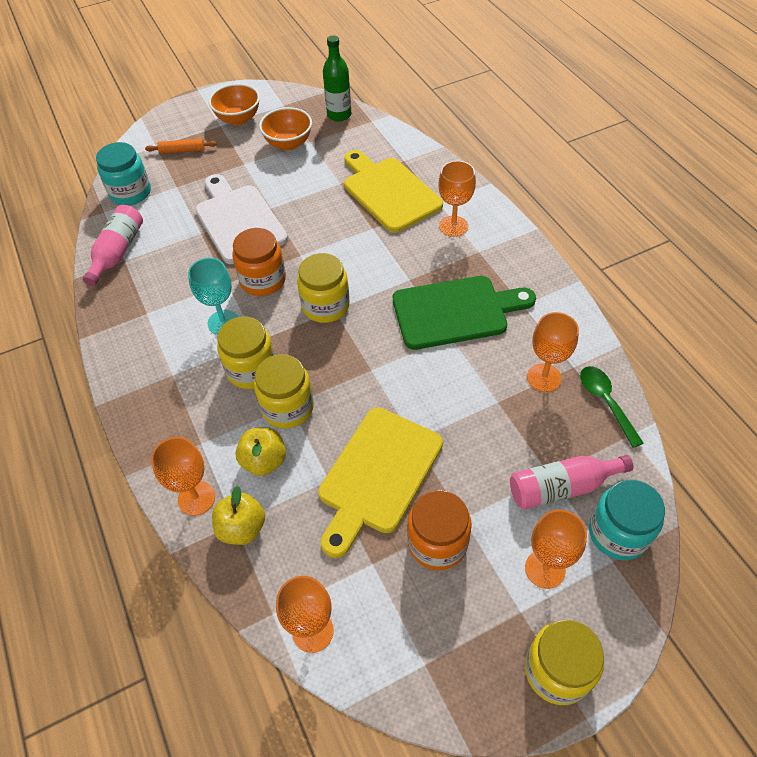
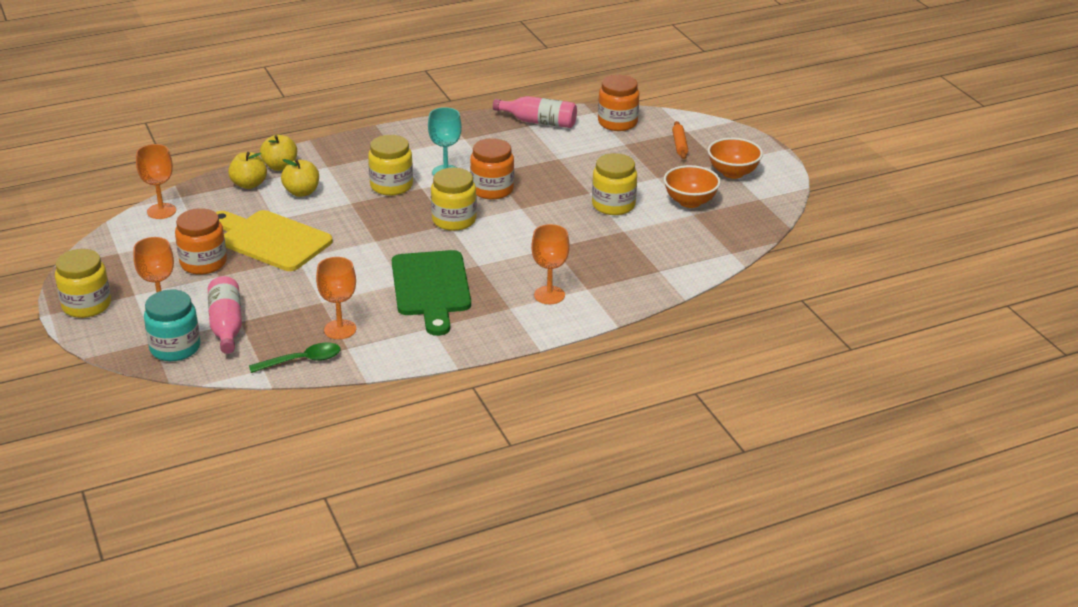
camera: 90 degrees right, 20 degrees down
turquoise jar [96,142,151,205] -> orange jar [598,75,639,131]
orange goblet [151,437,215,516] -> yellow apple [260,135,297,171]
white cutting board [195,174,288,264] -> none
yellow jar [254,354,314,429] -> yellow jar moved to [592,153,637,215]
green bottle [323,35,351,122] -> none
yellow cutting board [344,150,443,233] -> none

